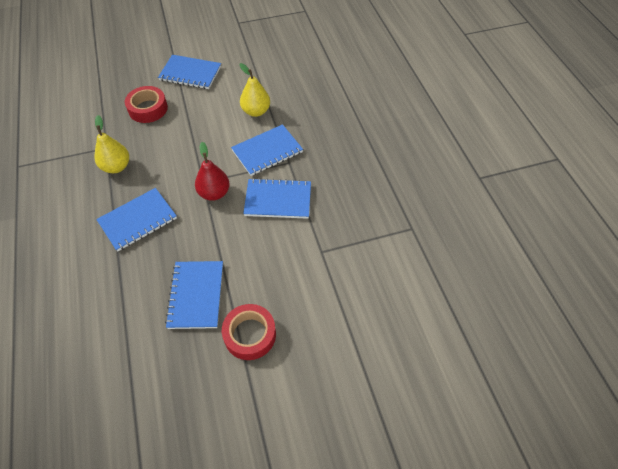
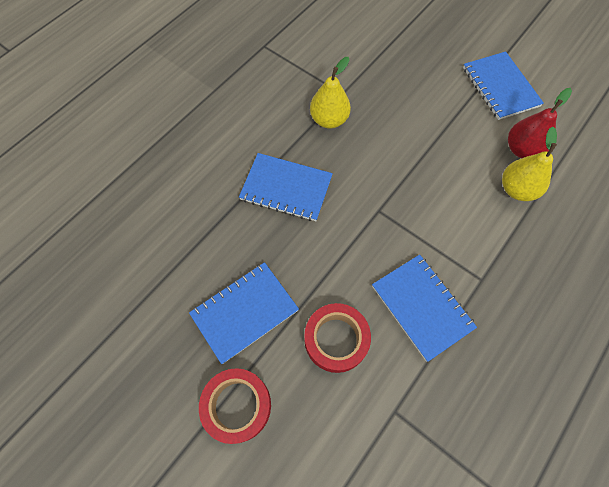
camera: 55 degrees right, 10 degrees up
red tape [125,86,168,123] -> red tape moved to [304,303,371,373]
red pear [195,142,230,201] -> red pear moved to [508,88,572,158]
blue notebook [231,124,303,176] -> none

